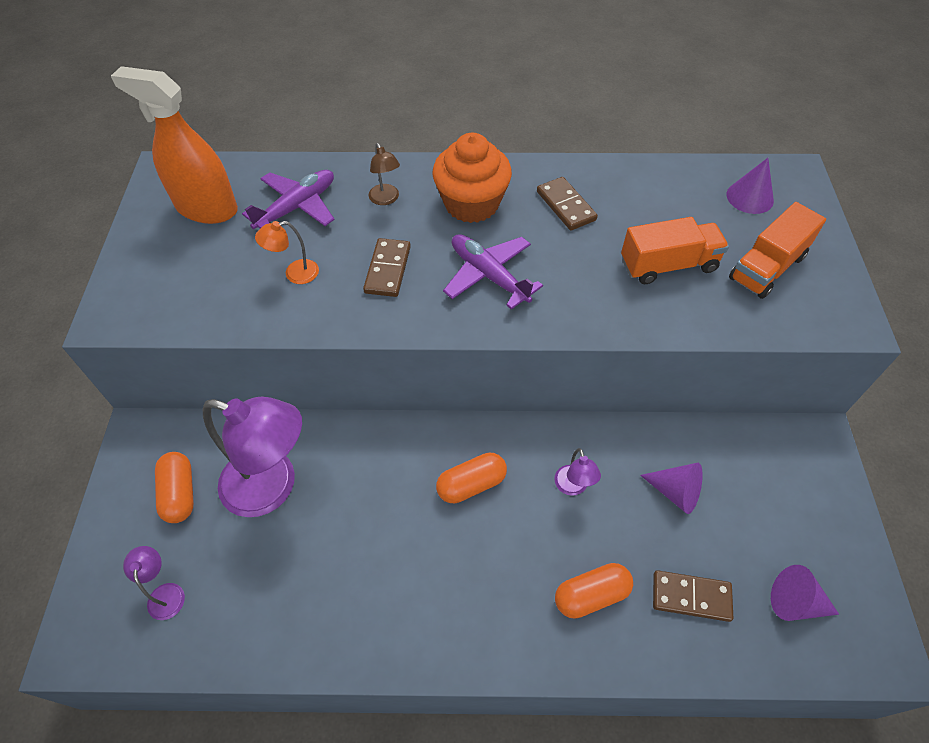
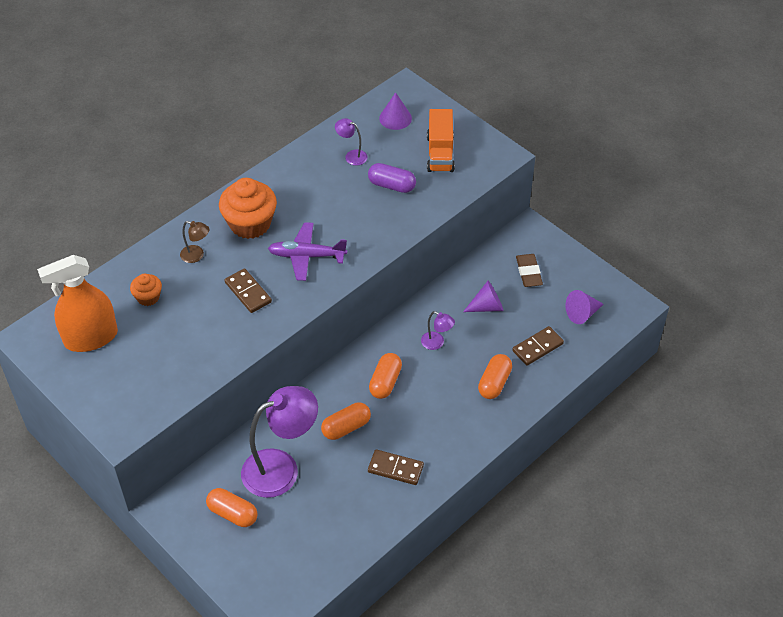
camera: 45 degrees left, 5 degrees down
purple lamp [123,546,185,620] -> purple lamp moved to [335,118,368,166]
purple plane [242,170,335,229] -> orange cupcake [130,274,162,306]
orange lamp [255,221,319,284] -> none
brown domino [537,177,598,230] -> brown domino moved to [368,449,424,485]
orange truck [621,217,729,284] -> purple capsule [368,163,416,193]
none -> orange capsule [321,402,371,440]
none -> brown eraser [516,254,543,287]

